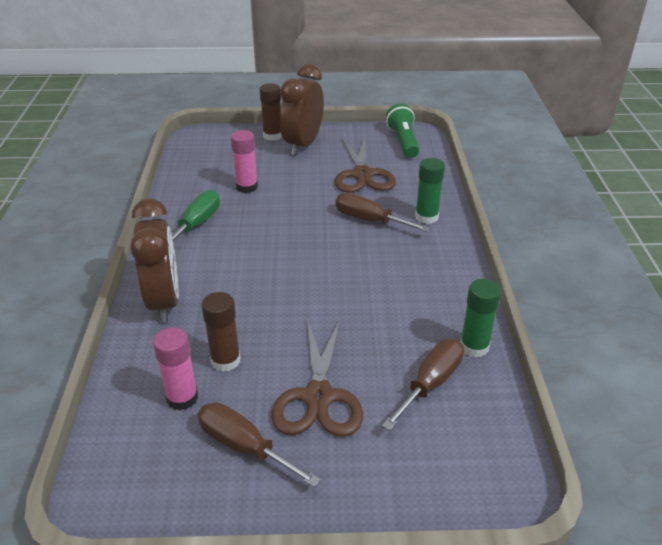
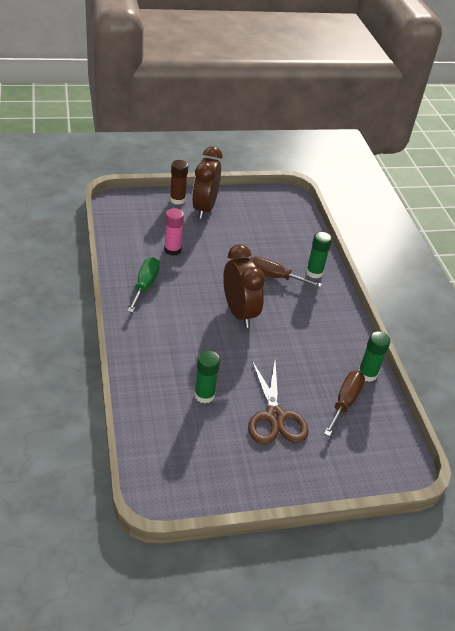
camera: 15 degrees left, 5 degrees up
brown clock [130,198,179,323] -> brown clock moved to [223,244,265,328]
pink glue stick [153,327,198,410] -> none
brown screwdriver [198,402,321,487] -> none
brown glue stick [201,292,241,372] -> green glue stick [194,351,220,403]
brown scissors [334,136,396,193] -> none
green flashlight [386,104,419,158] -> none

